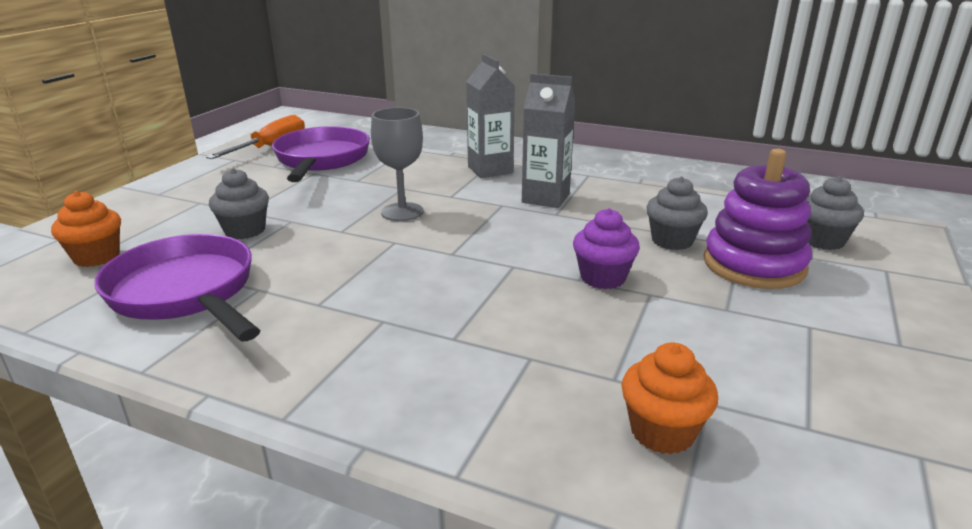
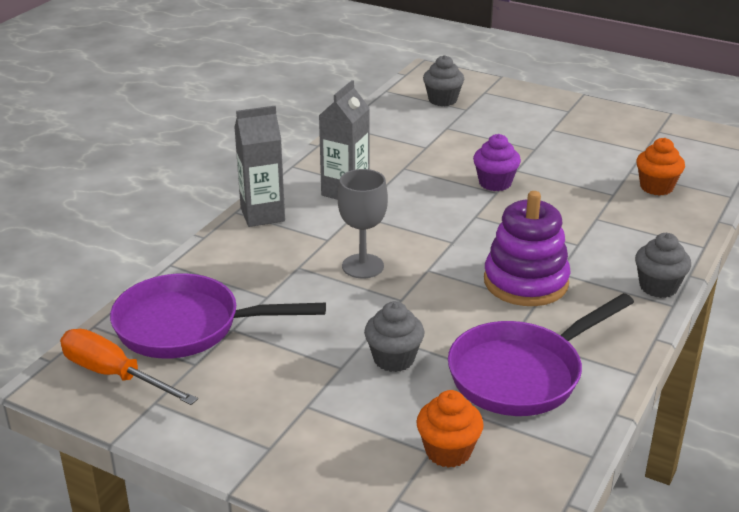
camera: 85 degrees left, 5 degrees up
grey cupcake [646,176,708,250] -> grey cupcake moved to [635,233,691,298]
purple stacking toy [704,149,812,289] -> purple stacking toy moved to [484,191,571,306]

